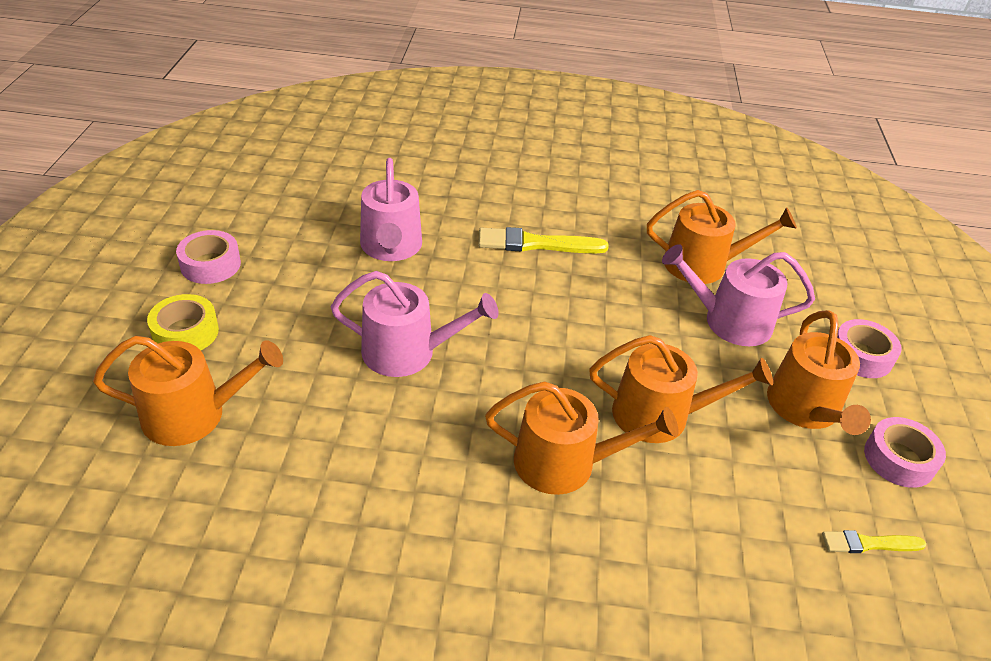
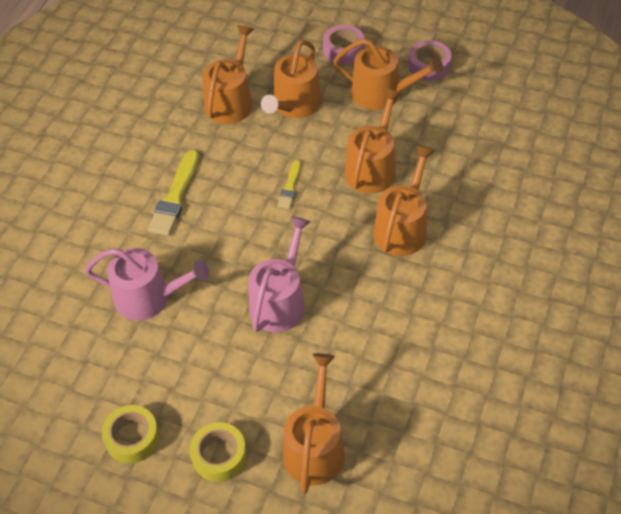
camera: 70 degrees left, 10 degrees up
pink tape [176,230,241,284] -> yellow tape [102,405,159,463]
pink watering can [662,244,815,346] -> orange watering can [261,40,322,118]
yellow brush [822,530,926,553] -> yellow brush moved to [277,160,301,209]

